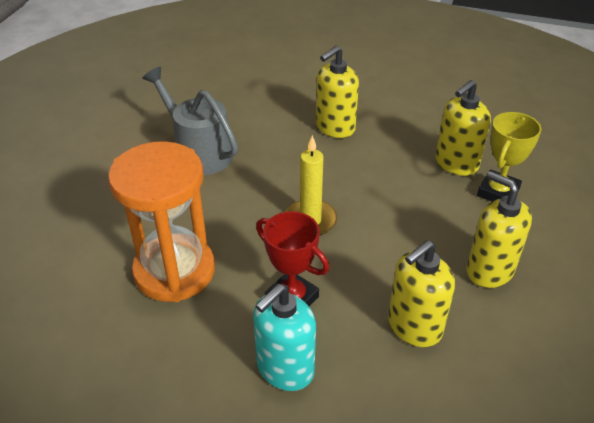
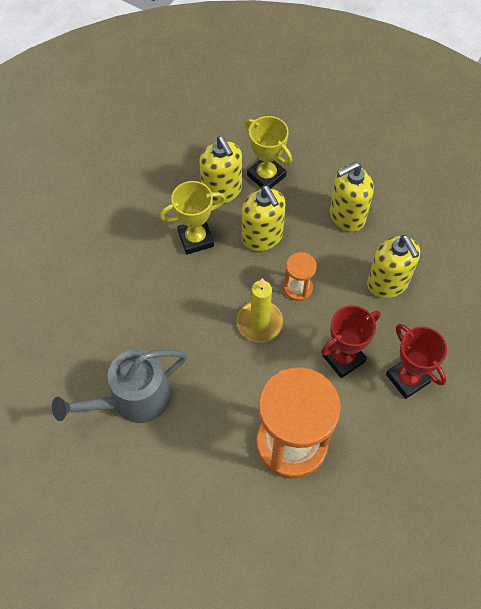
camera: 75 degrees left, 20 degrees up
turquoise soap dispenser [253,284,316,391] -> red trophy [386,324,447,399]
yellow soap dispenser [316,46,359,138] -> yellow soap dispenser moved to [242,185,286,251]
none -> yellow trophy [160,181,226,255]
none -> orange hourglass [284,252,317,301]

